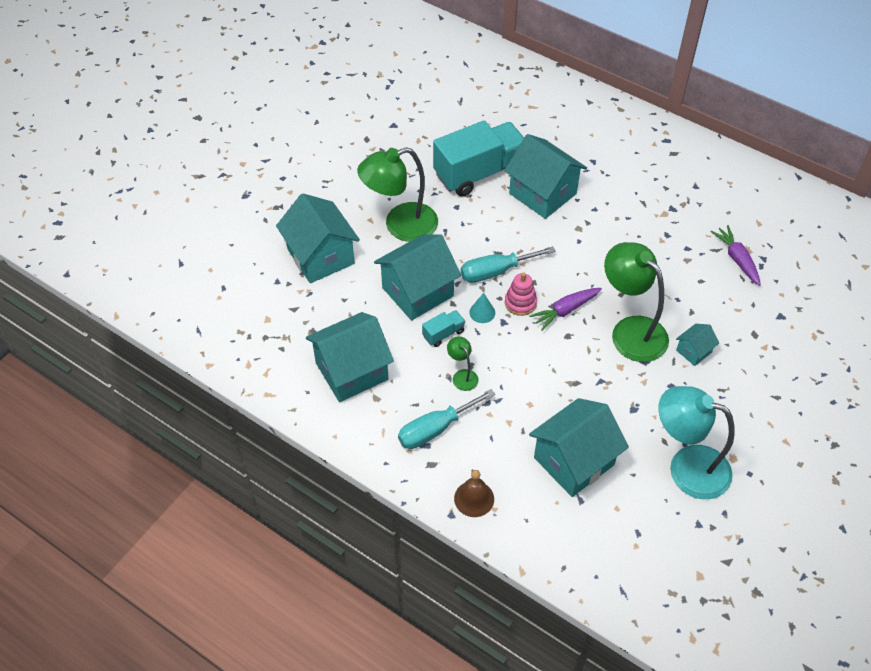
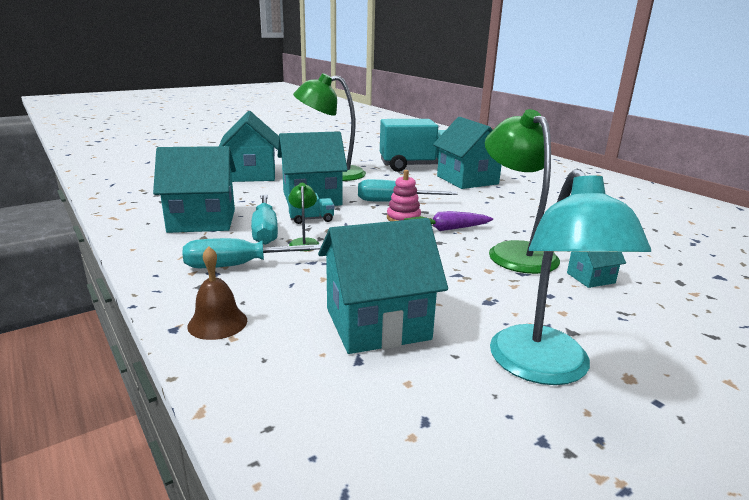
camera: 20 degrees right, 30 degrees down
turquoise cone [469,293,495,323] -> none
turquoise lamp [658,386,735,499] -> turquoise lamp turned 135 degrees counterclockwise [490,169,651,385]
purple carrot [711,225,761,286] -> none
none -> turquoise screwdriver [251,195,278,245]

